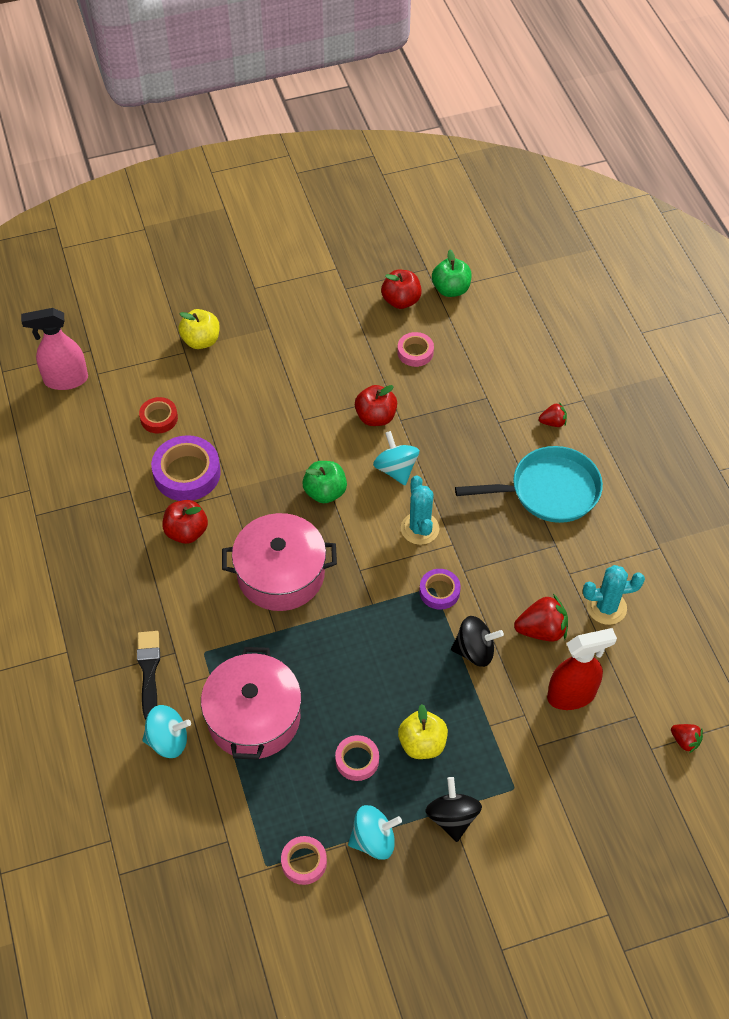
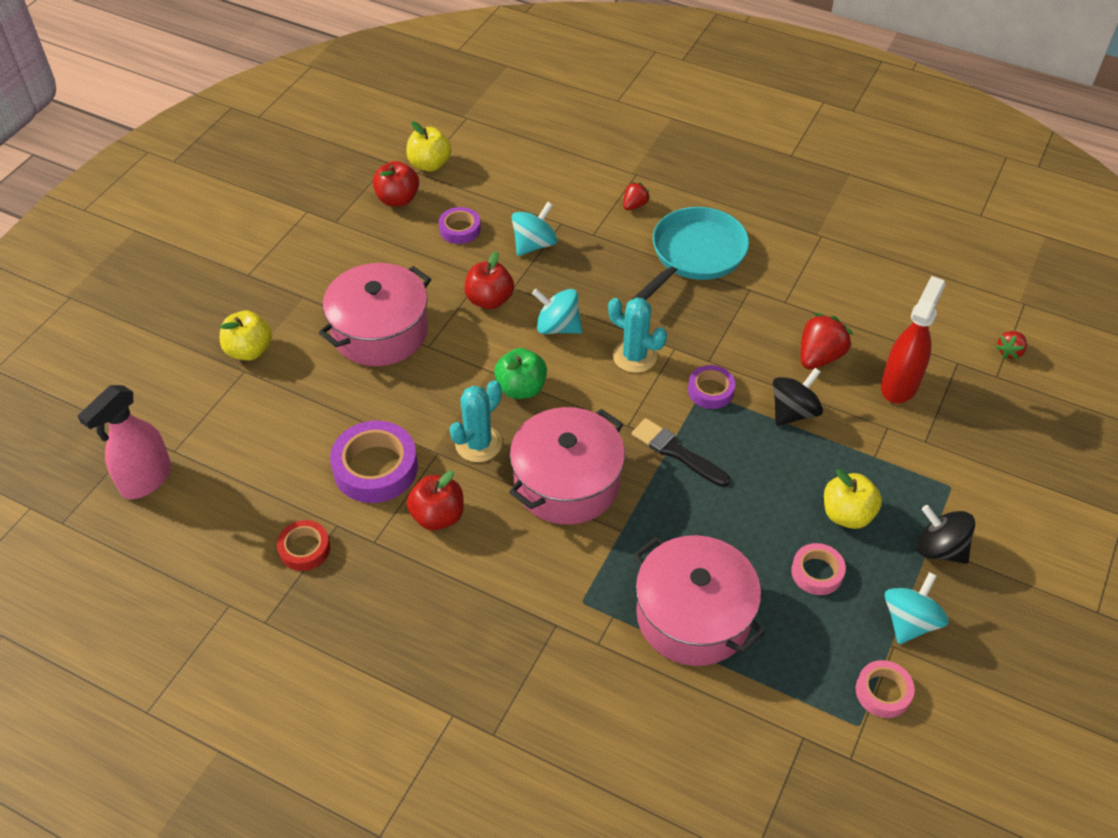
camera: 45 degrees left, 5 degrees down
black brush [137,631,160,720] -> black brush moved to [632,418,730,487]
red tape [139,397,178,434] -> red tape moved to [277,520,330,571]
turquoise spinning top [142,705,191,758] -> turquoise spinning top moved to [512,202,557,256]
pink tape [397,332,434,367] -> purple tape [439,207,481,244]
green apple [432,250,472,297] -> yellow apple [406,121,451,172]
turquoise cactus [583,565,645,625] -> turquoise cactus moved to [449,380,502,462]
red strawberry [671,724,703,753] -> red strawberry turned 135 degrees clockwise [995,331,1027,360]
none -> pink pot [319,263,431,366]

